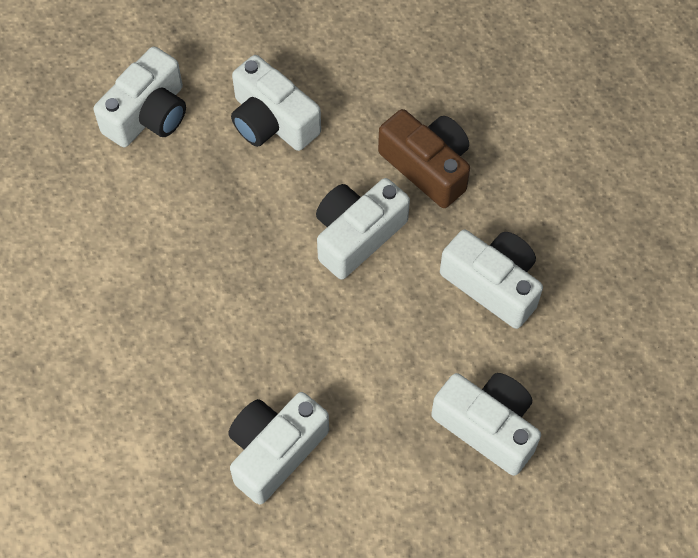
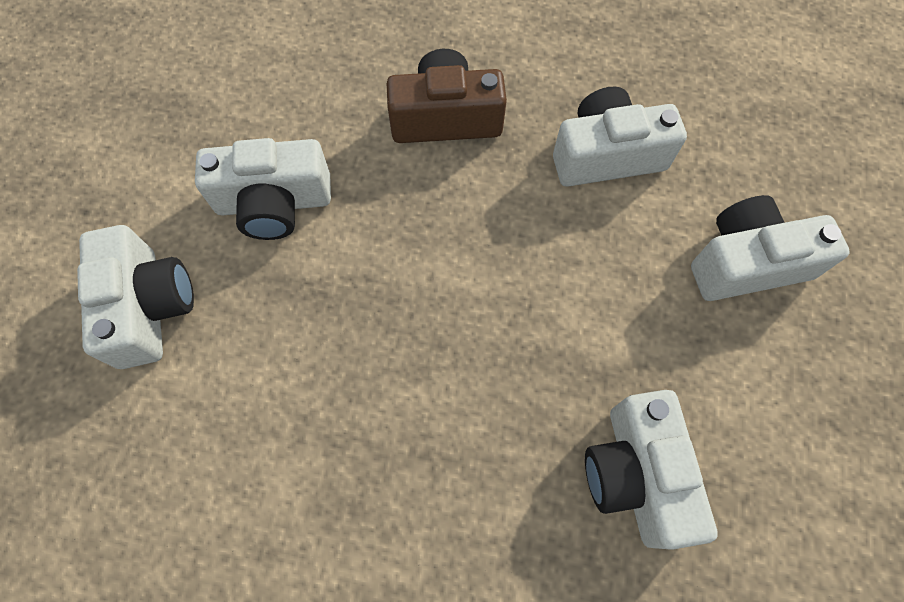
camera: 50 degrees left, 5 degrees up
white camera [316,178,410,279] -> none

